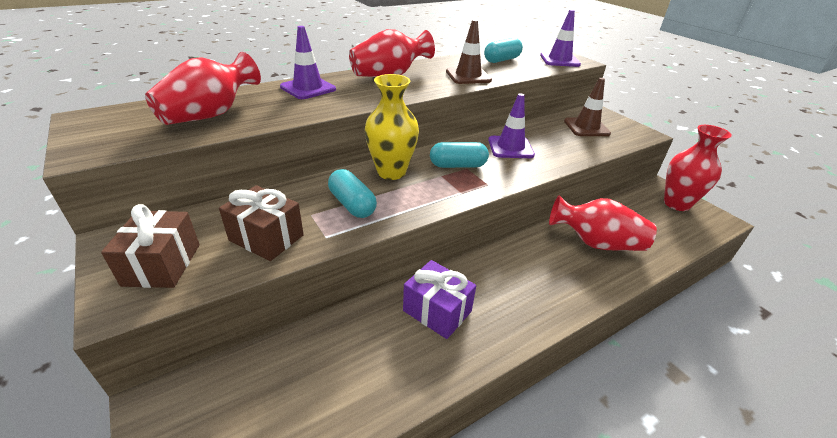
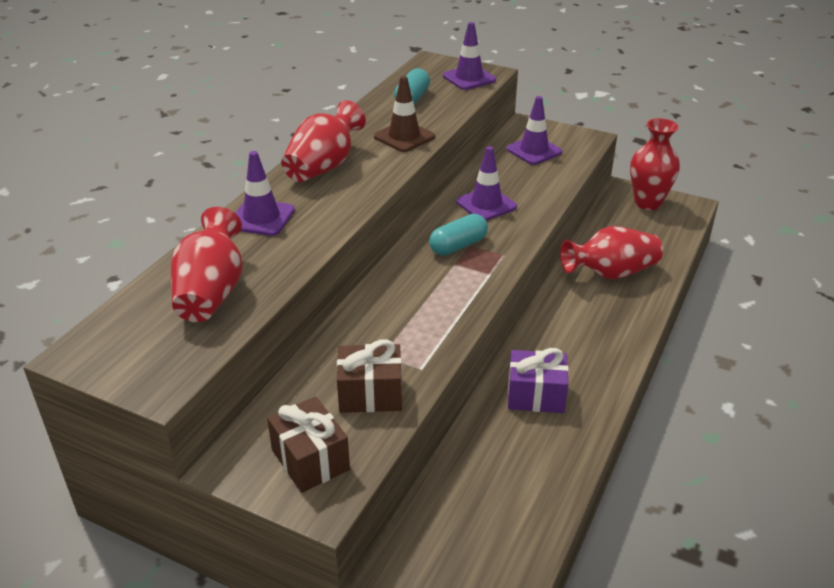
camera: 30 degrees left, 0 degrees up
turquoise capsule [328,169,377,218] -> none
yellow vase [365,74,419,180] -> none
brown traffic cone [564,78,611,136] -> purple traffic cone [506,96,562,165]

